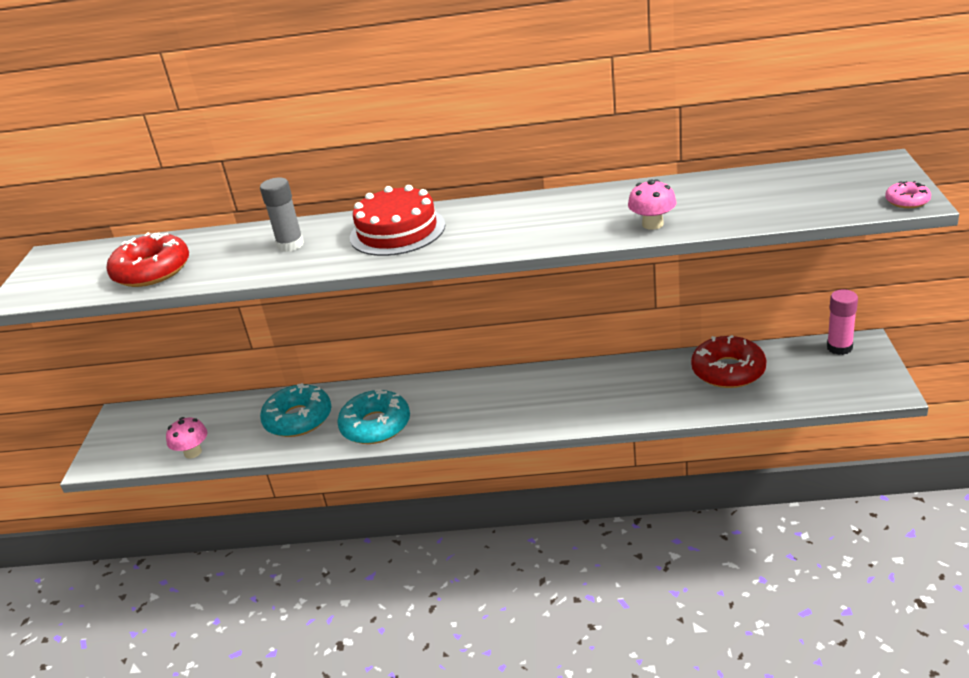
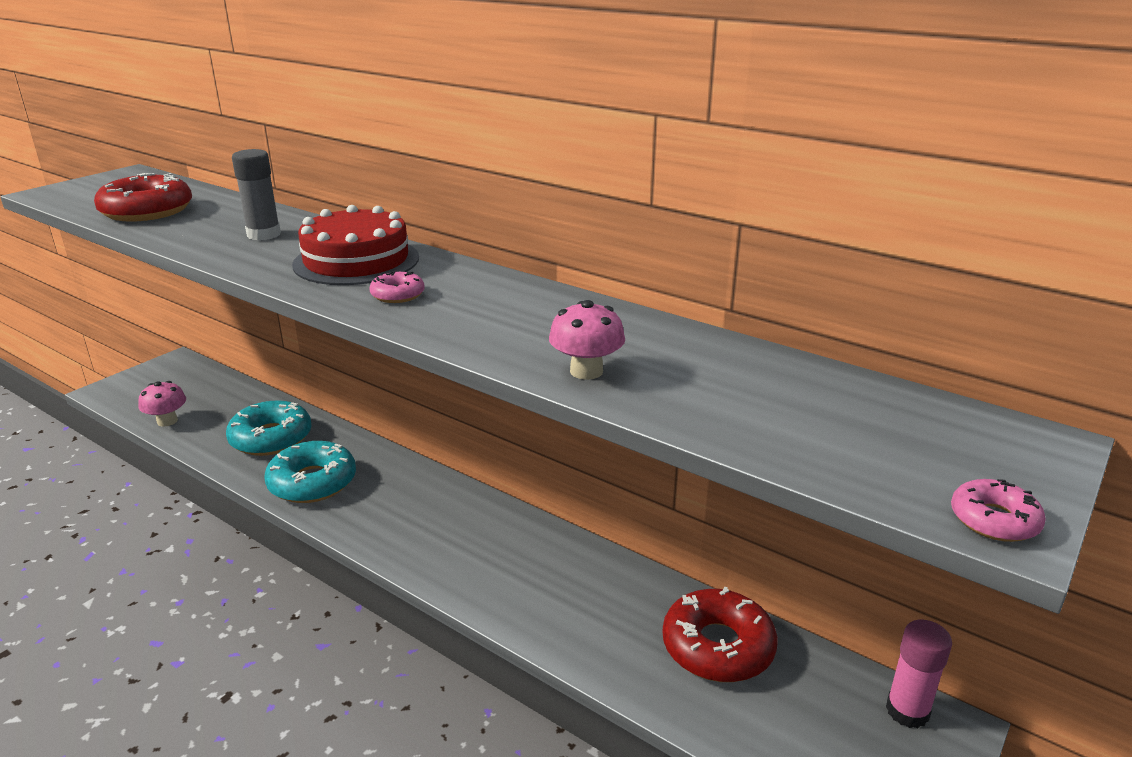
camera: 30 degrees right, 5 degrees down
none -> pink donut [369,270,425,303]

